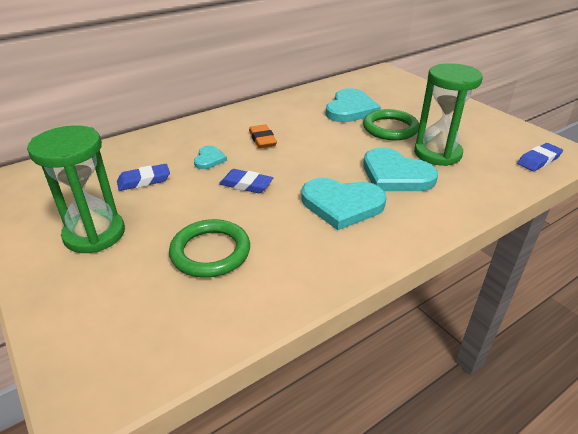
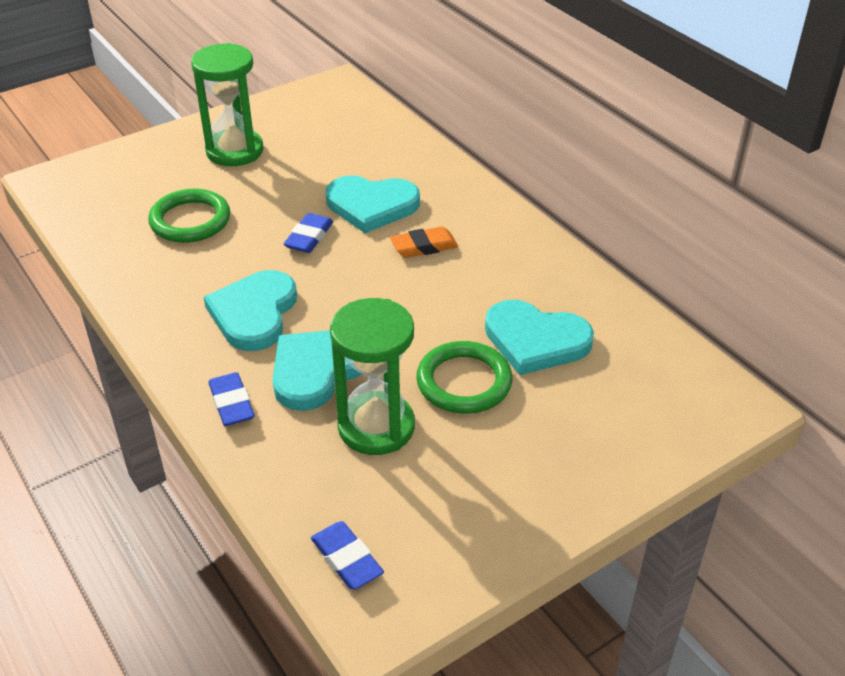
camera: 90 degrees right, 5 degrees up
blue eraser [117,164,170,191] -> blue eraser moved to [208,372,255,426]
turquoise heart [194,146,227,169] -> turquoise heart [326,175,420,233], size x1.96

